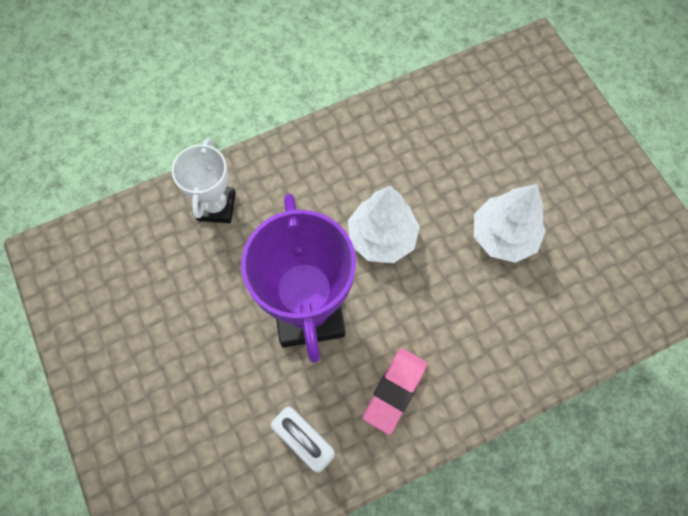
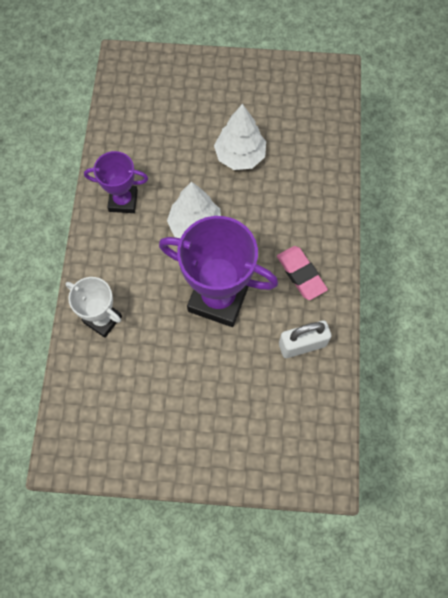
camera: 60 degrees left, 0 degrees up
none -> purple trophy [84,151,148,213]

